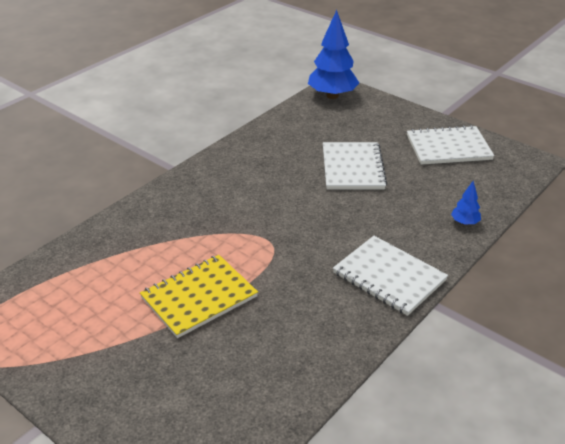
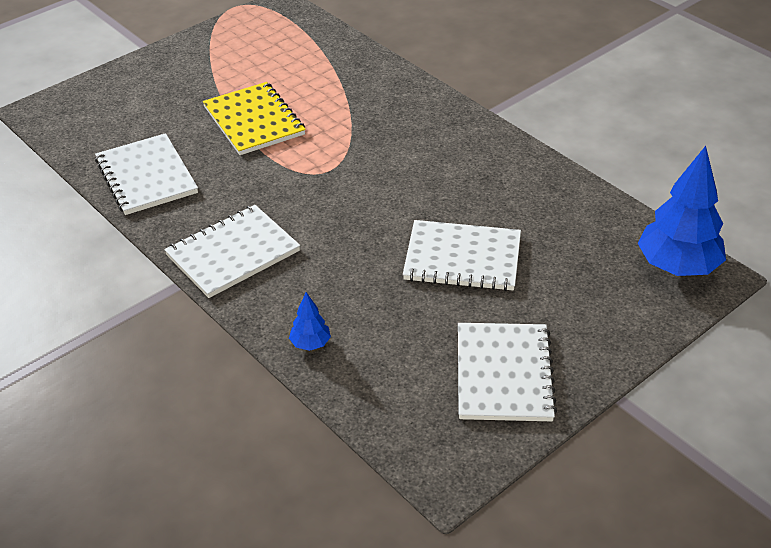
camera: 100 degrees right, 5 degrees up
none -> white notebook [95,133,198,215]

